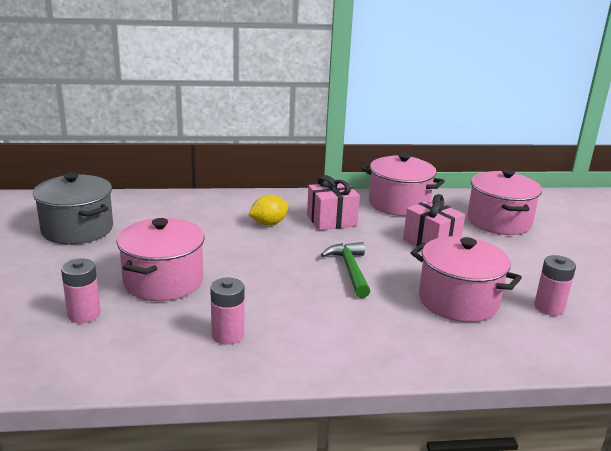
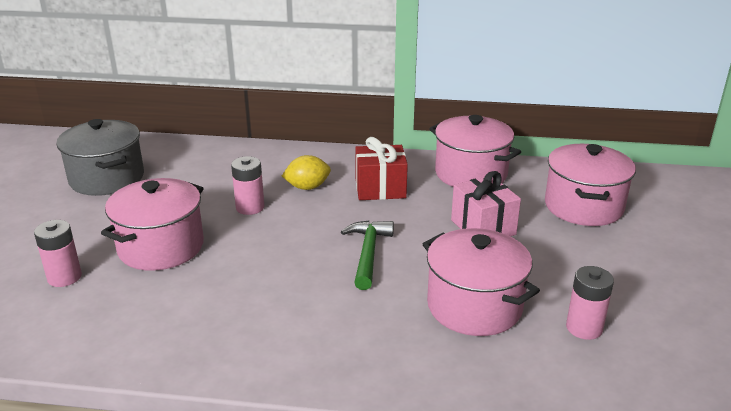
camera: 15 degrees right, 5 degrees up
pink battery [210,278,244,345] -> pink battery moved to [231,156,265,215]
pink gift [307,175,360,230] -> red gift [355,137,408,200]

